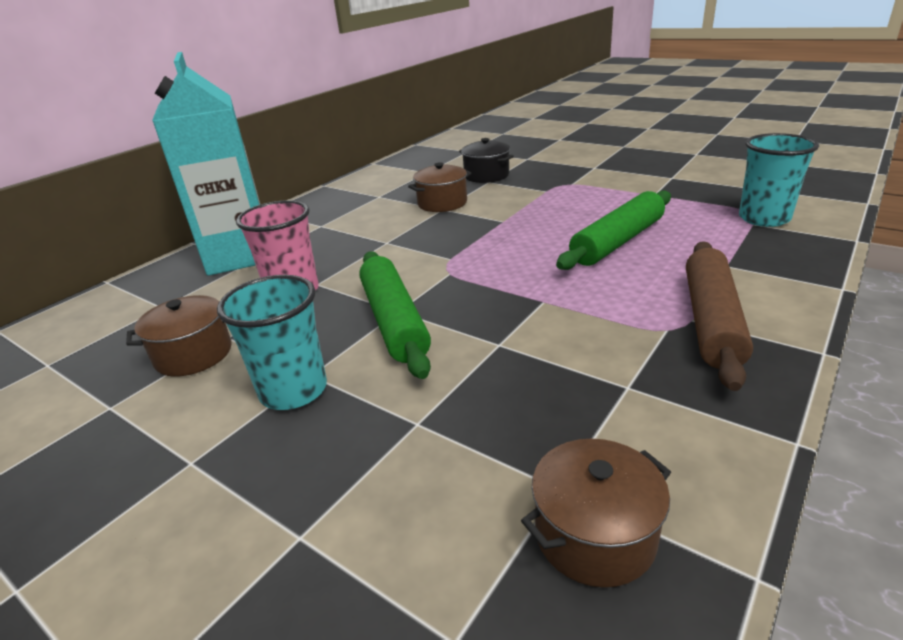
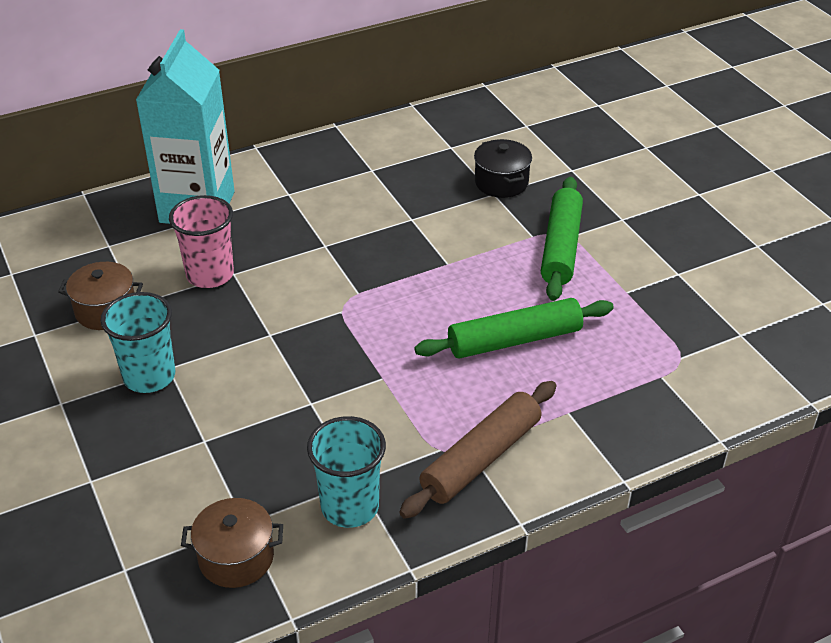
camera: 25 degrees right, 10 degrees up
green rolling pin [359,251,431,379] -> green rolling pin moved to [541,177,583,301]
brown pot [408,162,472,212] -> none
turquoise cup [739,133,819,227] -> turquoise cup moved to [307,416,386,528]

